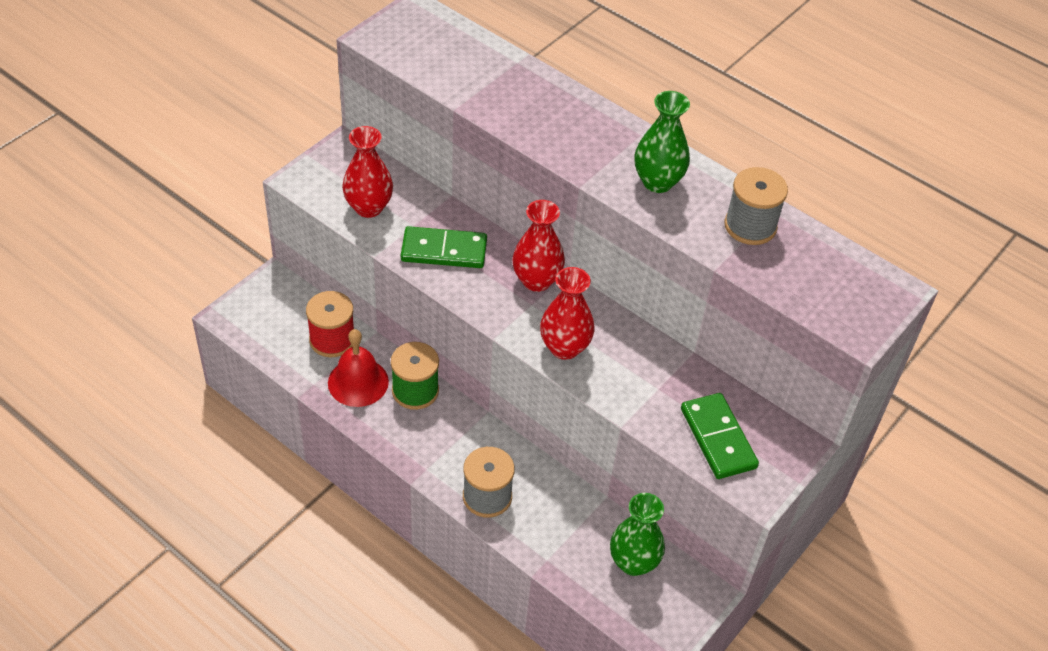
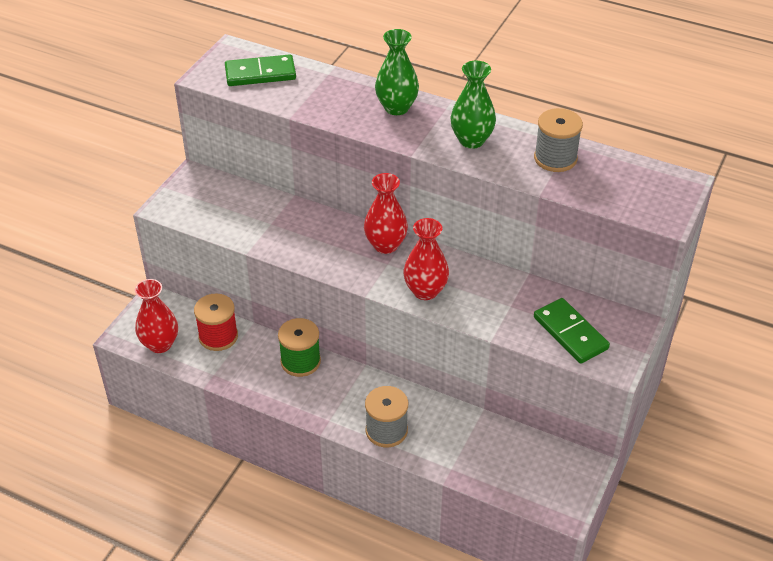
camera: 10 degrees left, 5 degrees down
red bell [328,329,389,407] -> none
red vase [342,126,393,218] -> red vase moved to [135,279,178,353]
green domino [401,226,487,268] -> green domino moved to [225,54,296,86]
green vase [610,493,665,576] -> green vase moved to [375,29,419,115]

